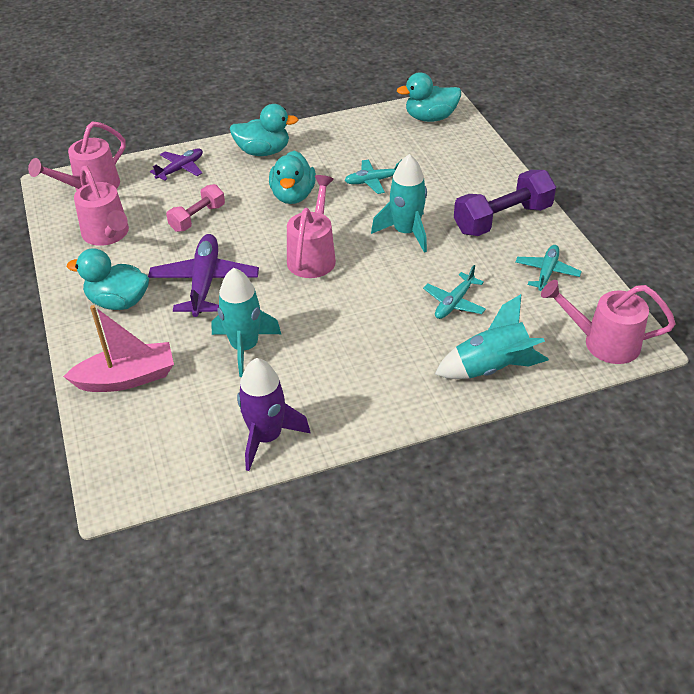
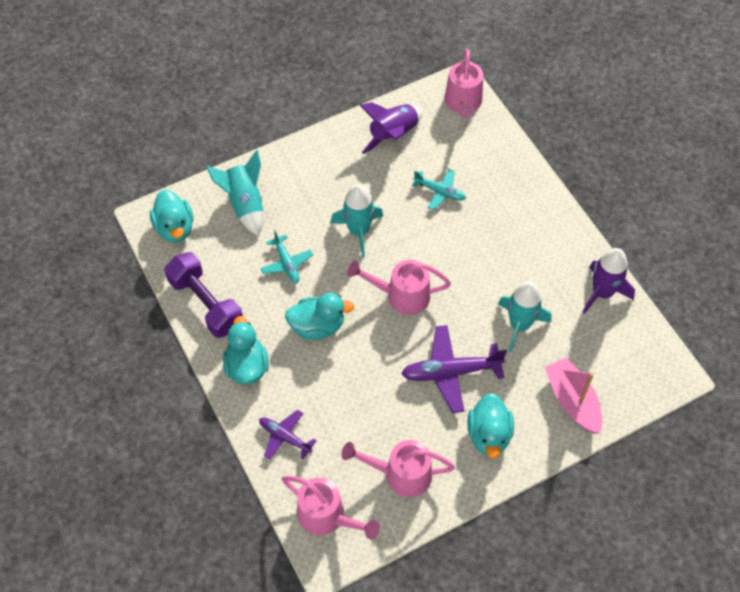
camera: 100 degrees left, 15 degrees up
pink watering can [74,166,129,246] -> pink watering can turned 135 degrees counterclockwise [341,440,455,497]
pink dumbbell [166,184,225,232] -> none
turquoise rocket [435,294,549,379] -> turquoise rocket moved to [206,150,263,236]
purple dumbbell [454,170,556,236] -> purple dumbbell moved to [164,252,243,338]
turquoise plane [515,245,582,291] -> purple rocket [359,102,422,154]

